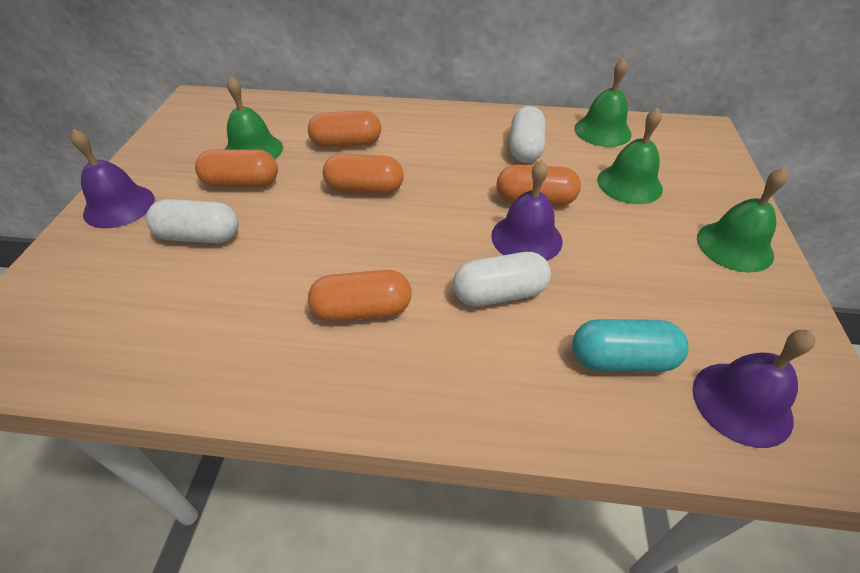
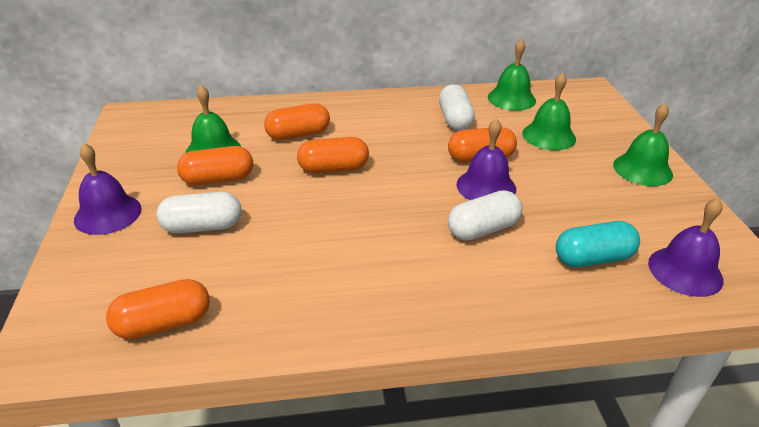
camera: 15 degrees left, 10 degrees down
orange capsule [308,270,412,322] -> orange capsule moved to [106,279,210,339]

